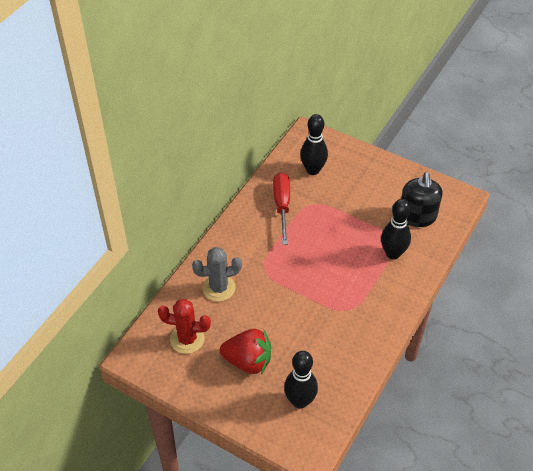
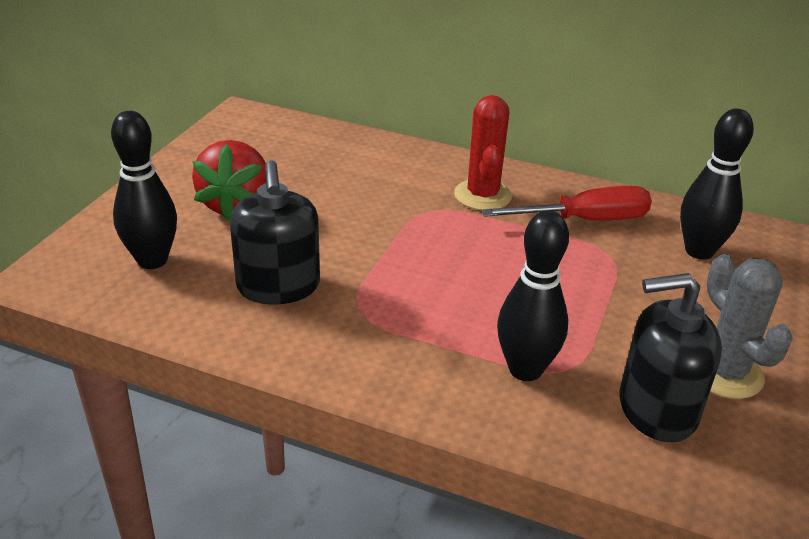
camera: 80 degrees right, 15 degrees down
red cactus [158,299,211,354] -> red cactus moved to [454,95,512,210]
grey cactus [192,247,242,301] -> grey cactus moved to [707,254,793,399]
none -> black soap dispenser [230,160,320,305]

